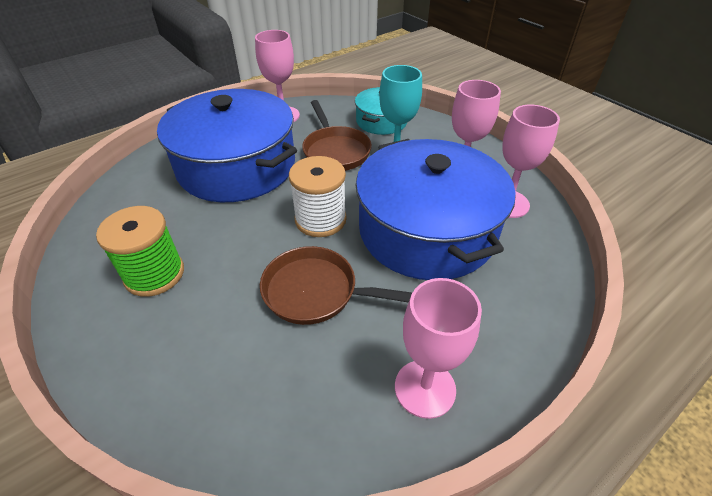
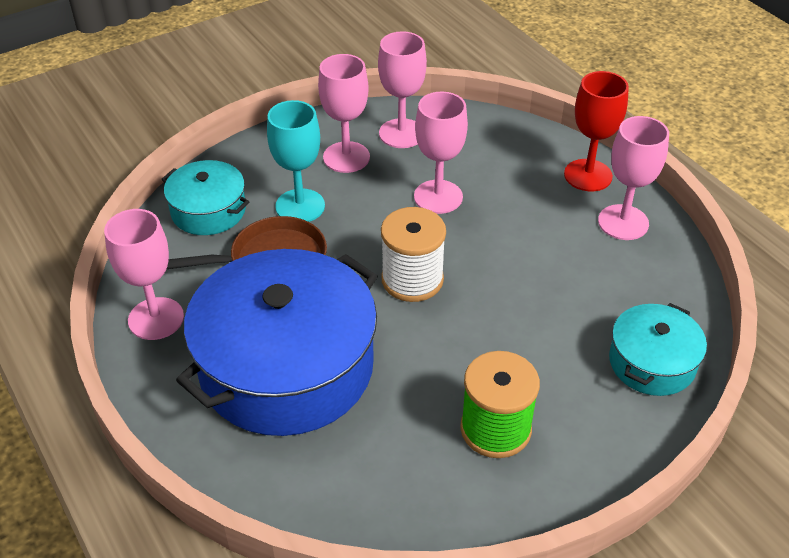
camera: 85 degrees left, 0 degrees up
brown pan [260,246,412,325] -> none
blue pot [356,139,516,280] -> pink goblet [414,92,468,214]
none -> red goblet [564,71,629,191]
none -> turquoise pot [609,303,707,396]

